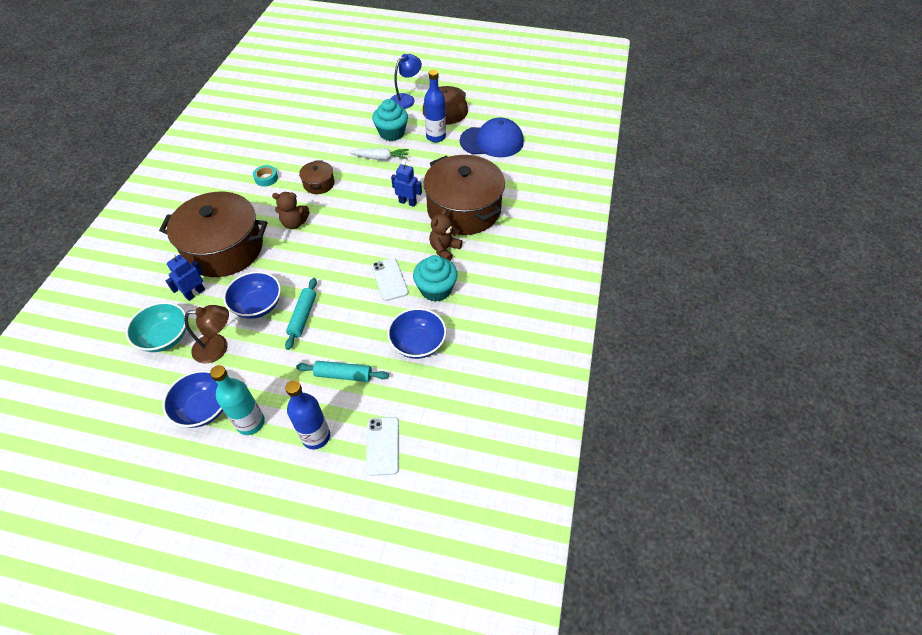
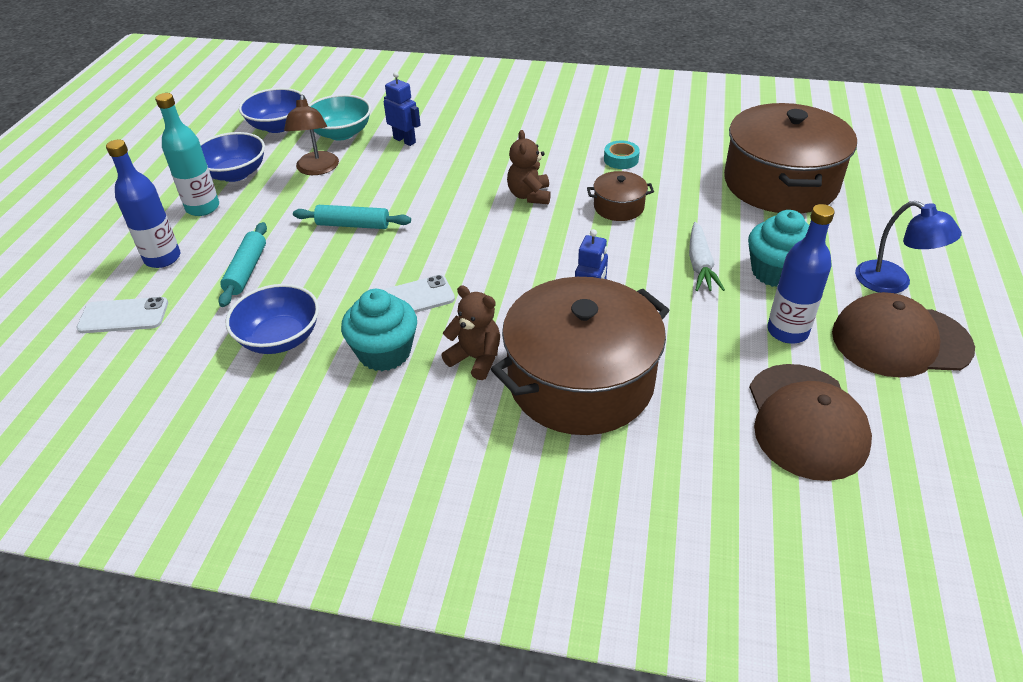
camera: 90 degrees right, 10 degrees down
brown pot [159,192,268,277] -> brown pot moved to [724,103,857,214]
blue bowl [223,271,281,319] -> blue bowl moved to [239,88,303,133]
blue cap [460,118,524,157] -> brown cap [749,364,872,481]

